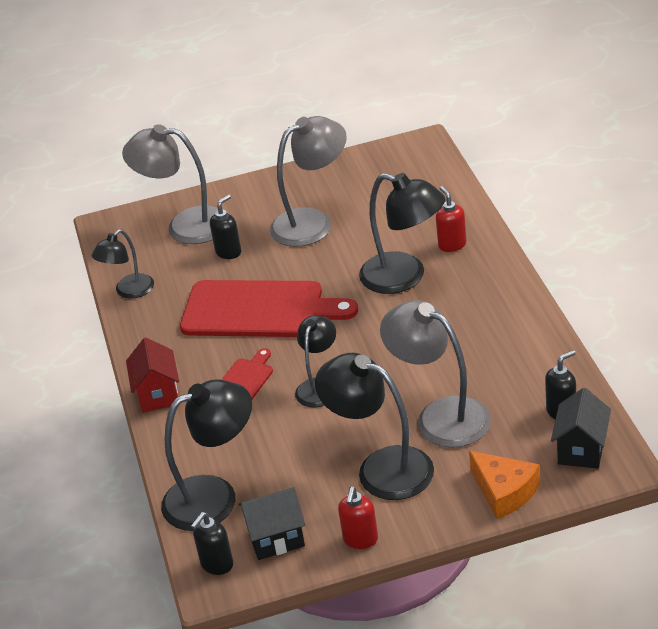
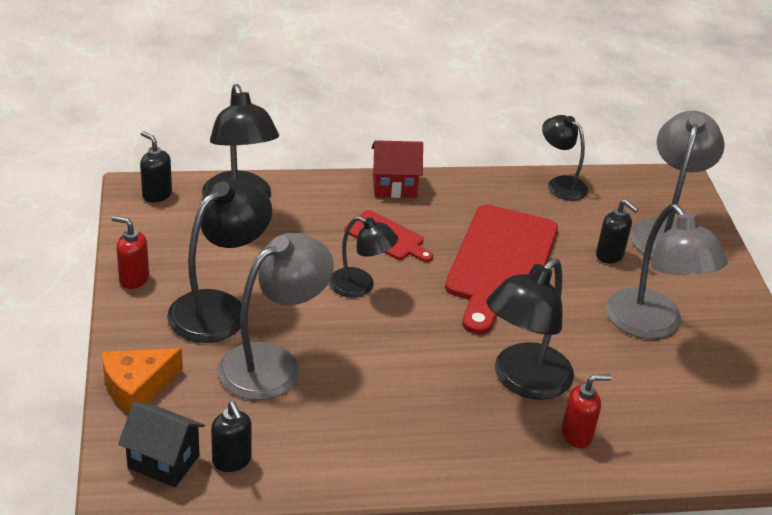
camera: 90 degrees right, 0 degrees up
black house [238,487,305,560] -> none

